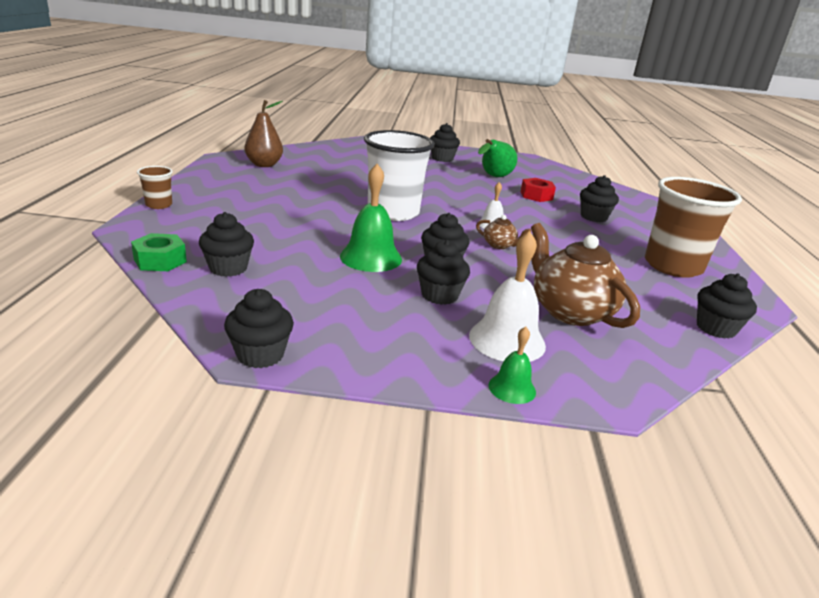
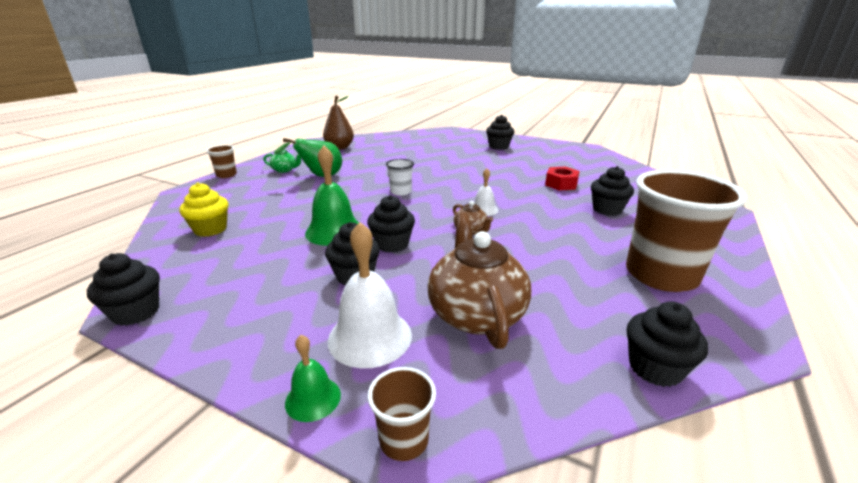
camera: 25 degrees right, 0 degrees up
green nut [131,233,187,271] -> none
black cupcake [199,212,254,277] -> yellow cupcake [179,183,228,237]
white cup [364,130,435,221] -> white cup [386,159,414,196], size x0.45
green pear [478,139,518,177] -> green pear moved to [274,138,342,177]
none -> green teapot [263,150,301,173]
none -> brown cup [368,367,436,461]

